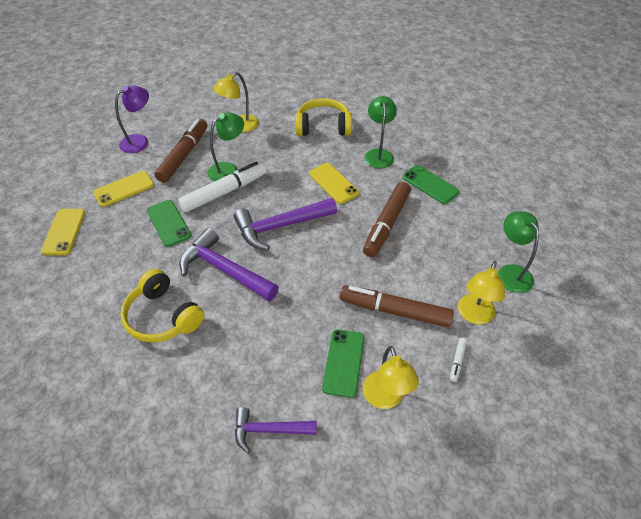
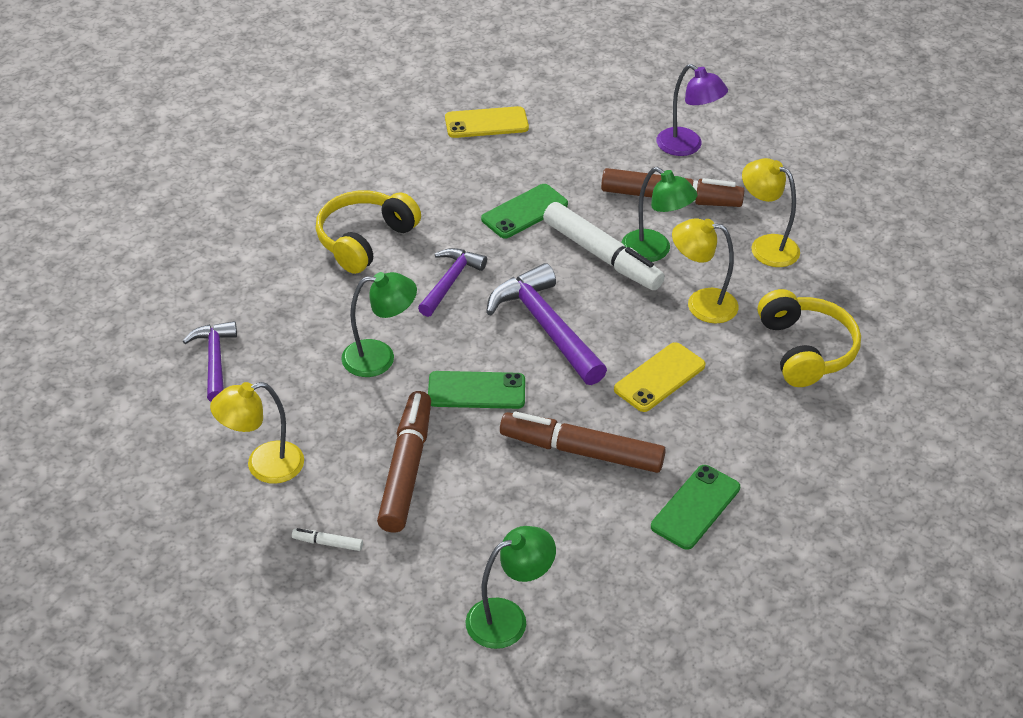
camera: 80 degrees right, 5 degrees down
yellow phone [93,171,154,207] -> none
purple hammer [179,228,279,301] -> purple hammer [418,248,487,317], size x0.62
green phone [322,329,364,398] -> green phone moved to [428,371,525,409]
green lamp [364,96,397,168] -> green lamp moved to [341,272,417,377]
yellow lamp [458,261,505,325] -> yellow lamp moved to [672,218,738,323]

